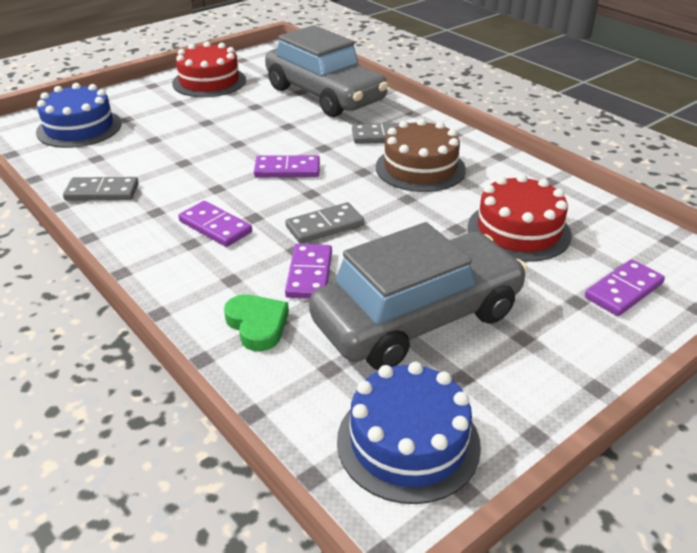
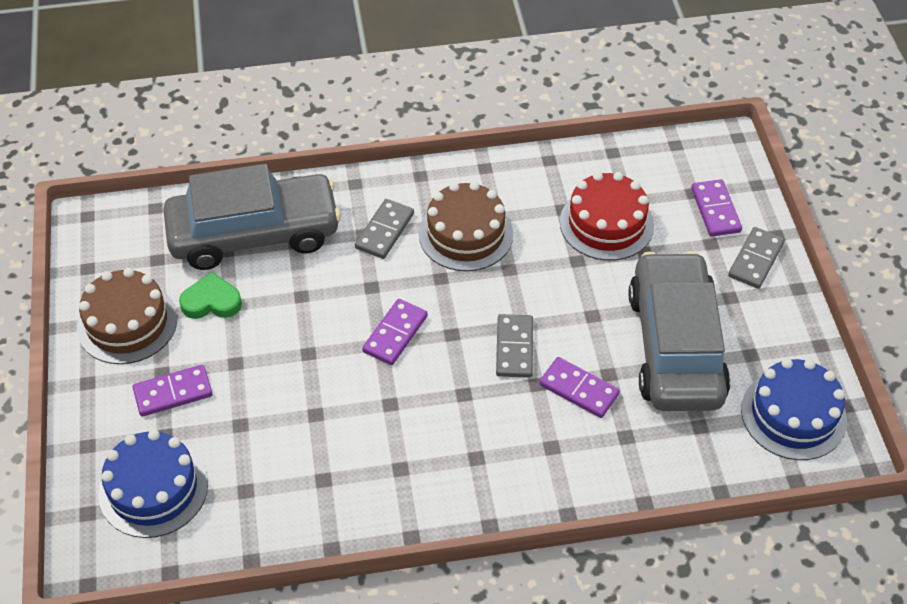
camera: 60 degrees left, 15 degrees up
grey domino [63,177,139,201] -> grey domino moved to [728,227,785,289]
red cake [172,42,246,97] -> brown cake [77,268,177,364]
purple domino [178,201,252,247] -> purple domino moved to [133,365,213,417]
green heart [224,294,289,351] -> green heart moved to [179,272,242,319]

